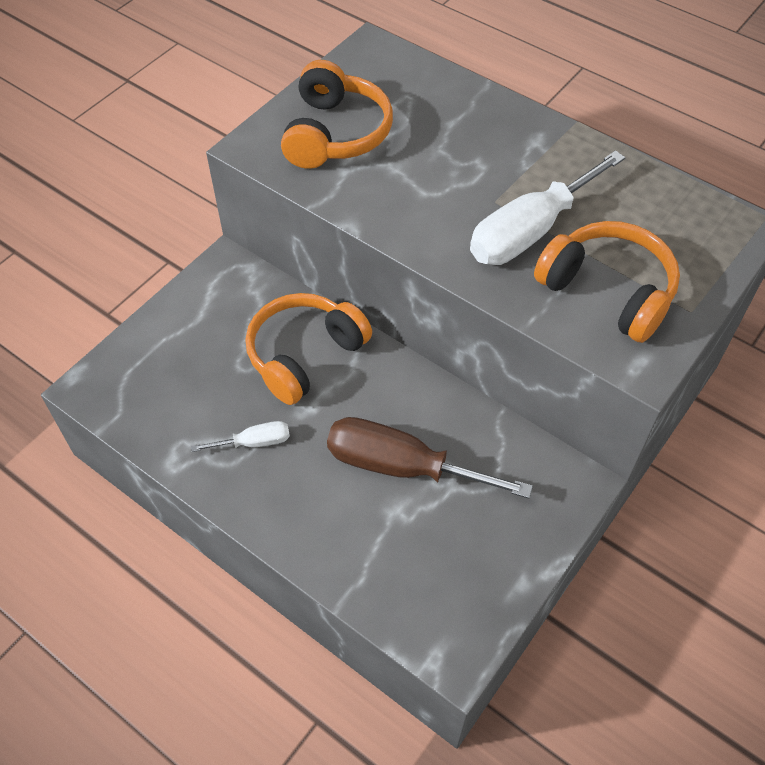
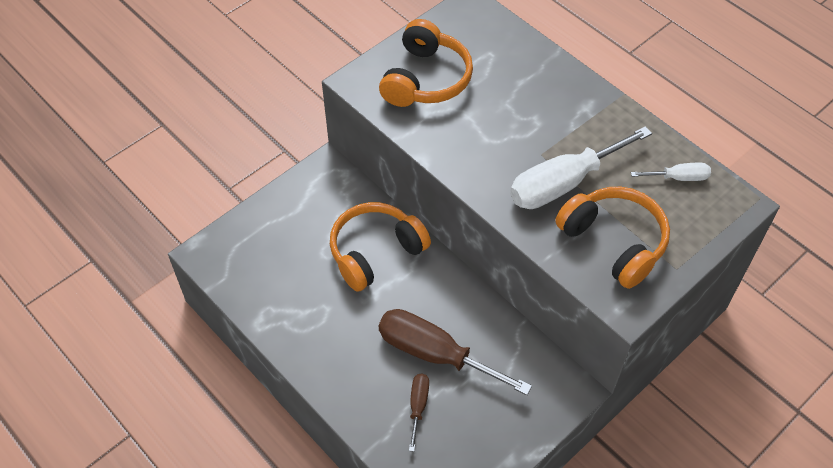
camera: 10 degrees right, 0 degrees up
white screwdriver [191,421,290,452] -> white screwdriver moved to [631,163,711,181]
none -> brown screwdriver [409,374,429,452]

